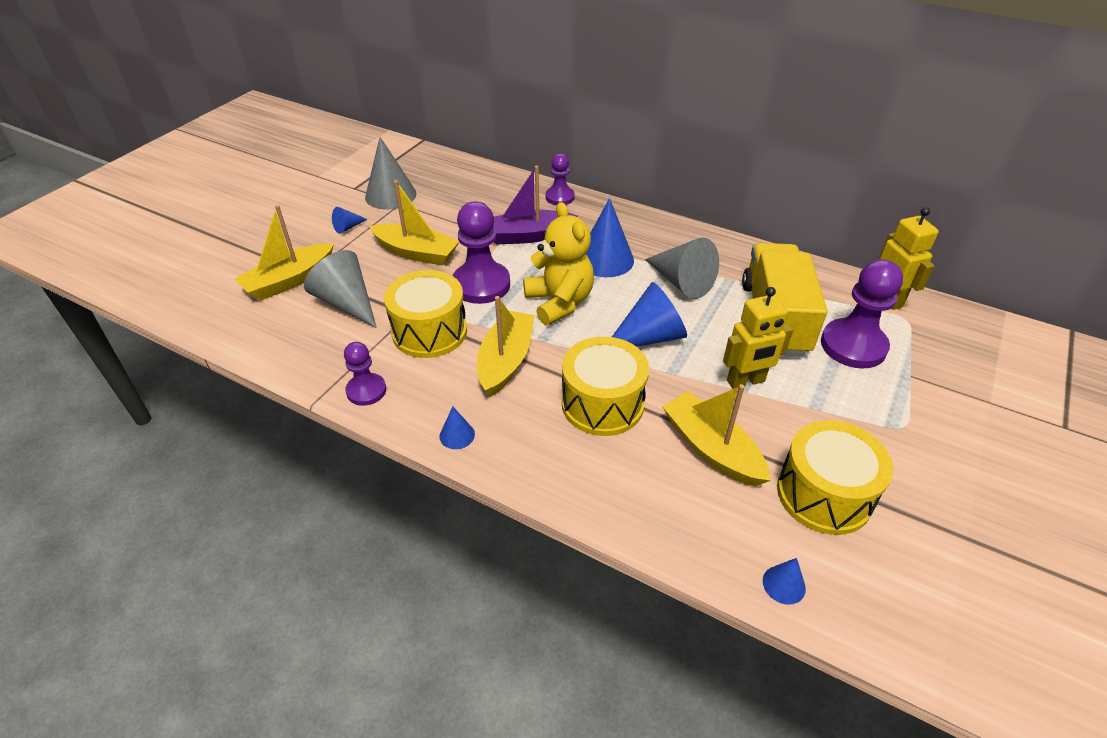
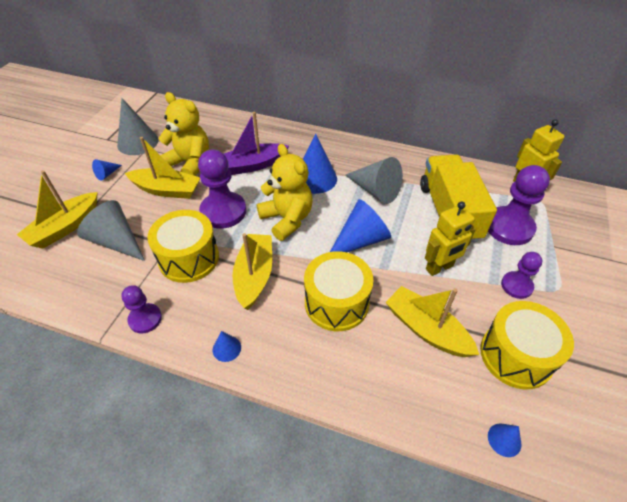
camera: 10 degrees left, 5 degrees up
purple pawn [546,153,575,205] -> purple pawn moved to [501,252,542,299]
none -> yellow teddy bear [158,92,209,176]

